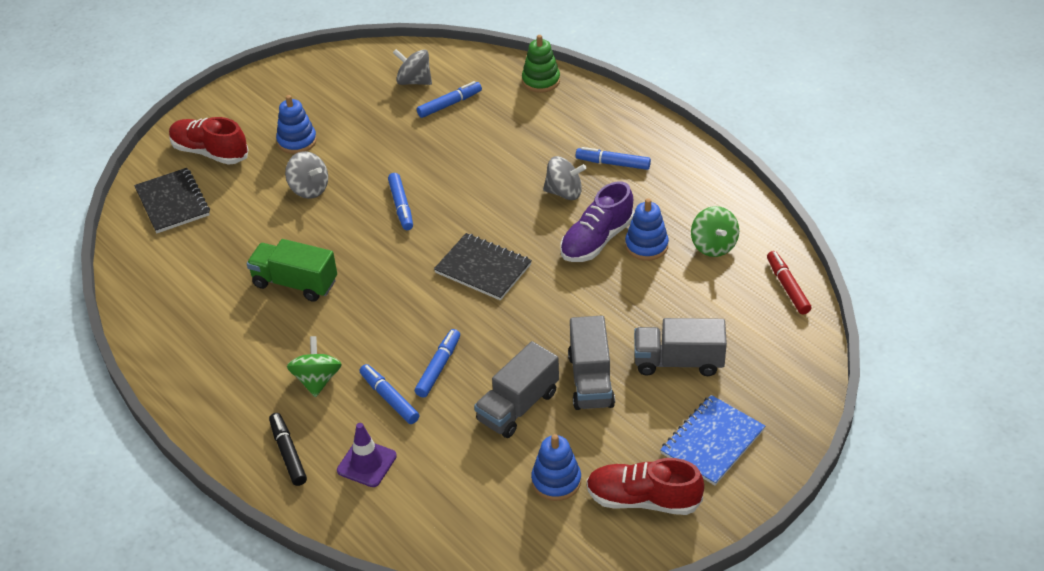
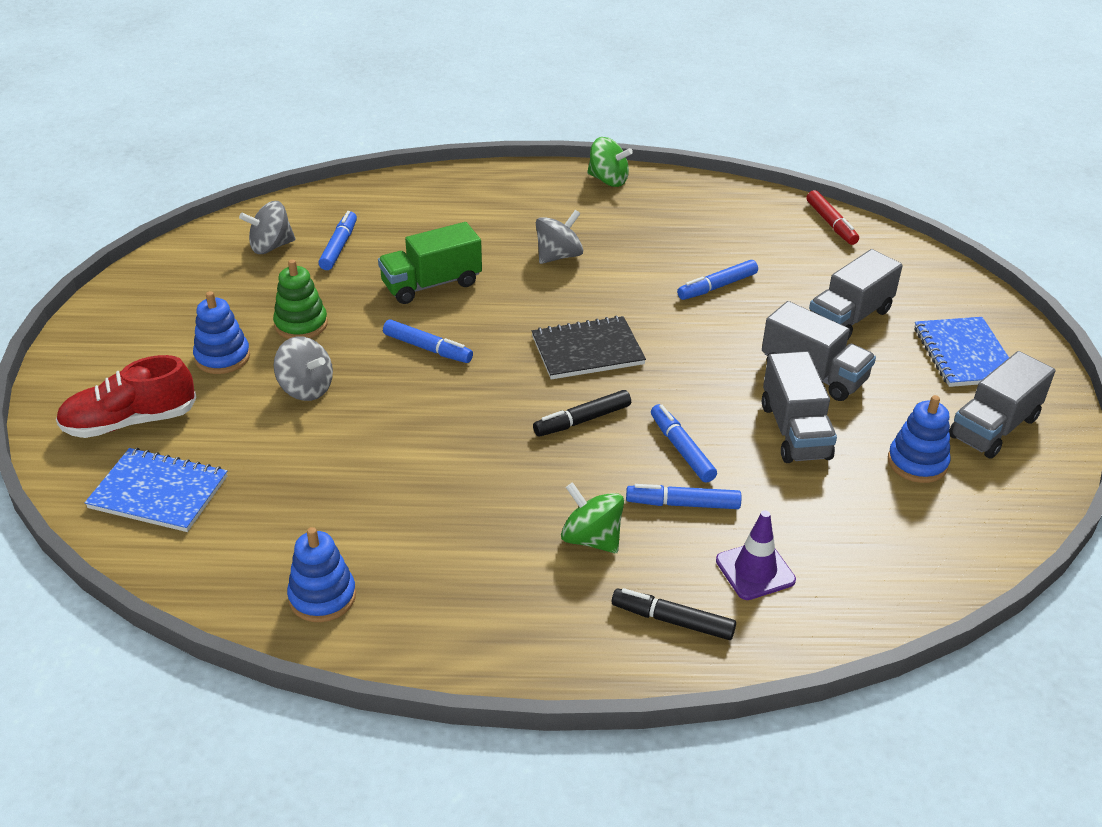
camera: 50 degrees left, 5 degrees down
black notebook [134,168,210,233] -> blue notebook [85,448,227,532]
green truck [247,239,337,302] -> green truck moved to [378,222,482,304]
grey spinning top [285,151,328,199] -> grey spinning top turned 45 degrees clockwise [274,336,333,401]
green stacking toy [522,35,560,93] -> green stacking toy moved to [273,259,328,339]
purple shoe [560,181,634,262] -> none
blue marker [576,147,651,170] -> blue marker moved to [677,260,758,300]
red shoe [586,458,704,515] -> grey truck [949,351,1055,459]
blue stacking toy [625,198,669,261] -> blue stacking toy moved to [287,527,356,622]
green spinning top [691,206,739,257] -> green spinning top moved to [587,137,633,187]
red marker [767,251,812,315] -> red marker turned 135 degrees counterclockwise [807,190,859,245]
none -> black marker [533,390,631,436]

